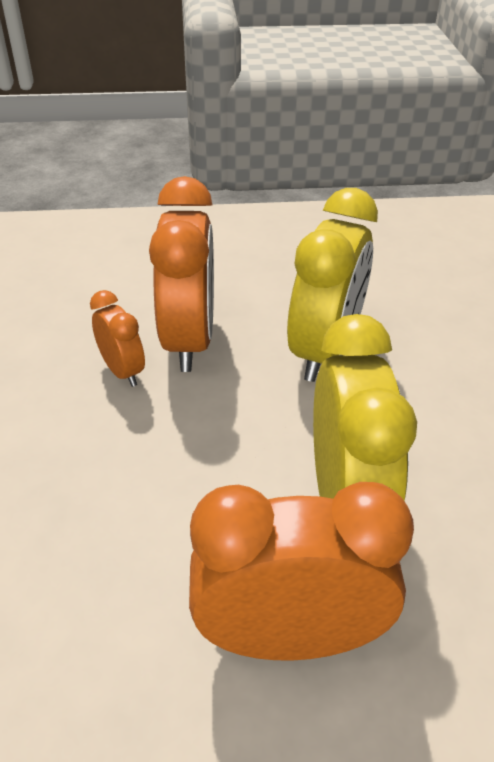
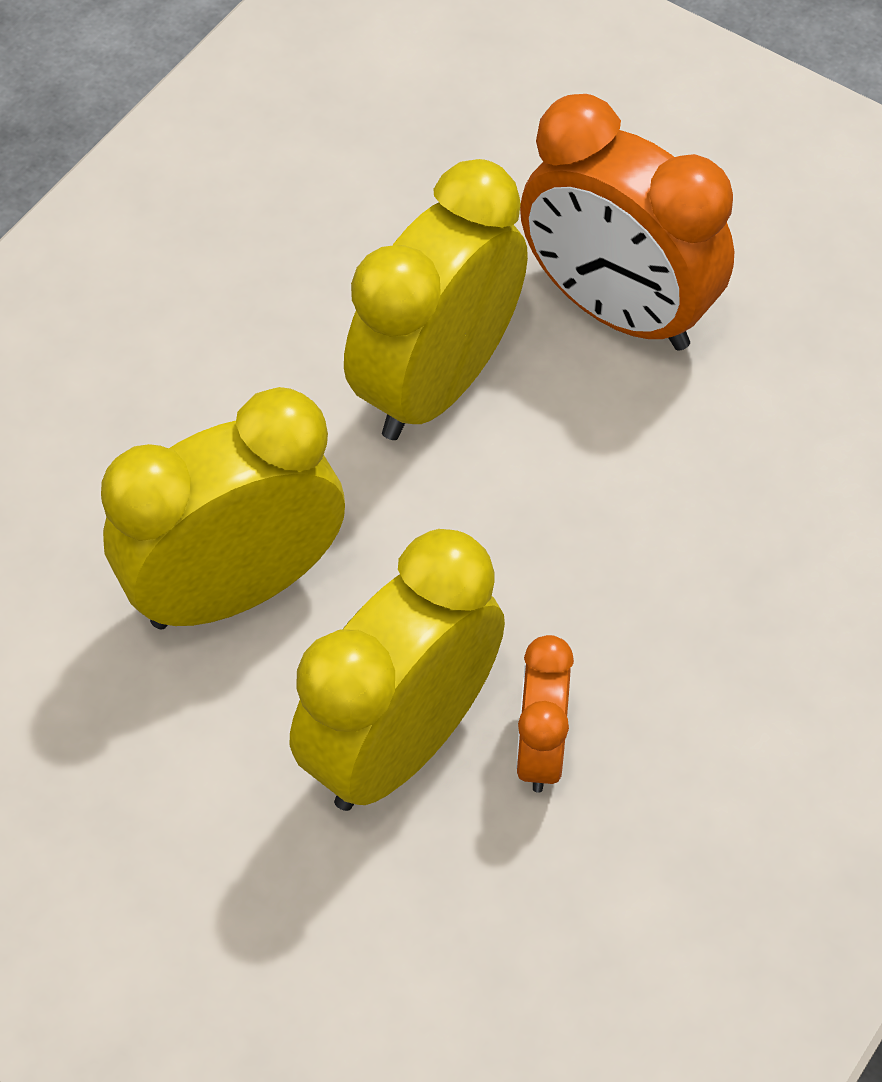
camera: 140 degrees left, 15 degrees up
orange clock [149,176,214,372] -> yellow clock [290,529,505,811]

